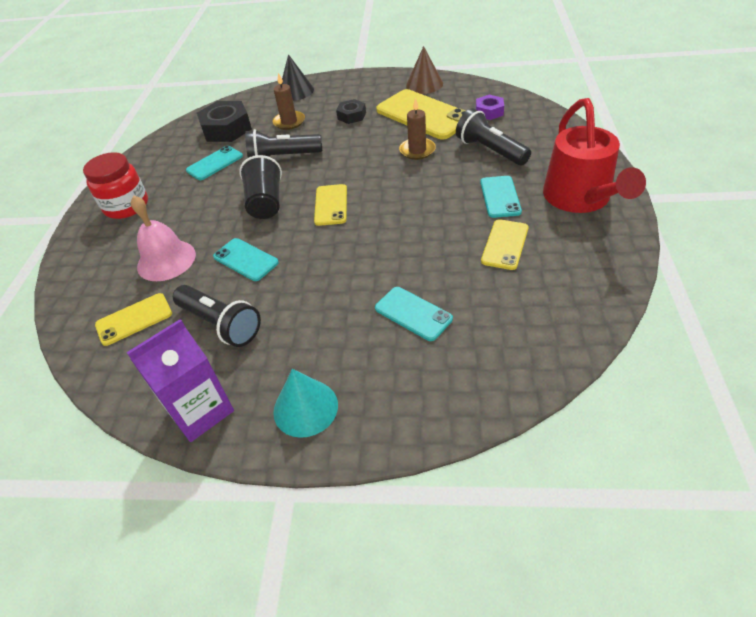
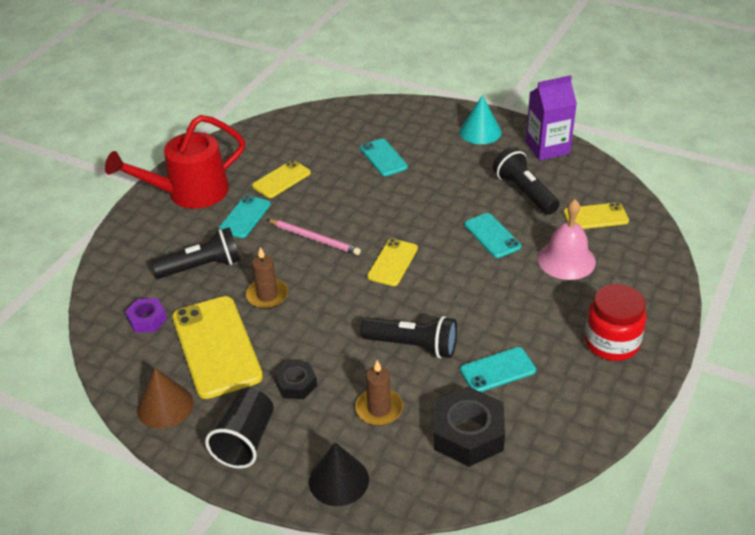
camera: 160 degrees left, 5 degrees down
black cup [239,155,282,219] -> black cup moved to [205,389,274,469]
black flashlight [456,108,531,165] -> black flashlight turned 90 degrees counterclockwise [151,227,241,279]
red watering can [543,98,646,213] -> red watering can turned 135 degrees counterclockwise [105,115,245,209]
none -> pink pencil [267,219,361,255]

